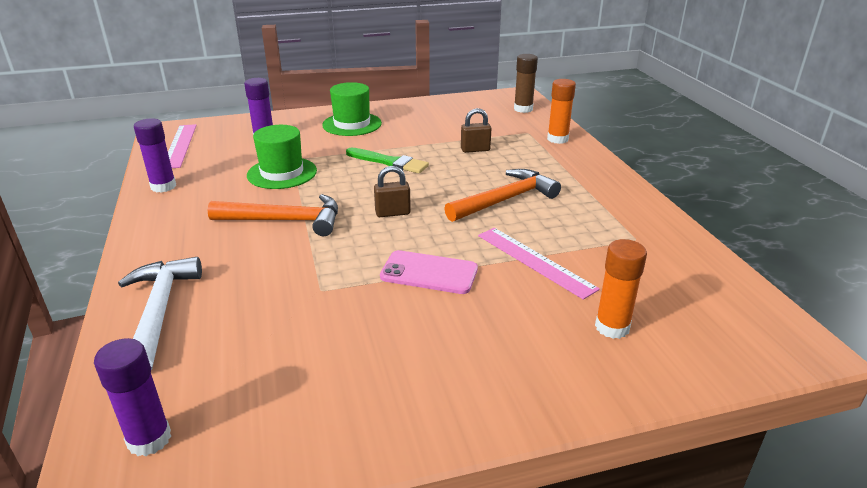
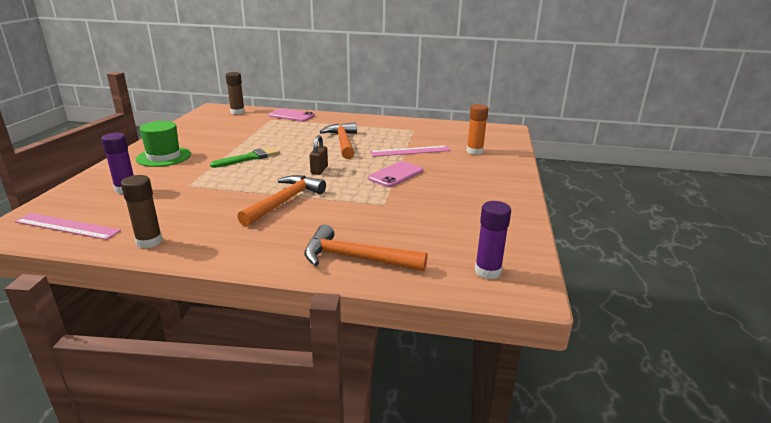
camera: 65 degrees left, 5 degrees down
white hammer [118,257,202,370] -> orange hammer [305,224,428,271]
purple glue stick [134,119,176,193] -> brown glue stick [121,175,162,248]
green hat [247,125,317,189] -> none
brown padlock [461,108,491,153] -> none
orange glue stick [547,79,576,144] -> pink phone [269,108,315,122]

